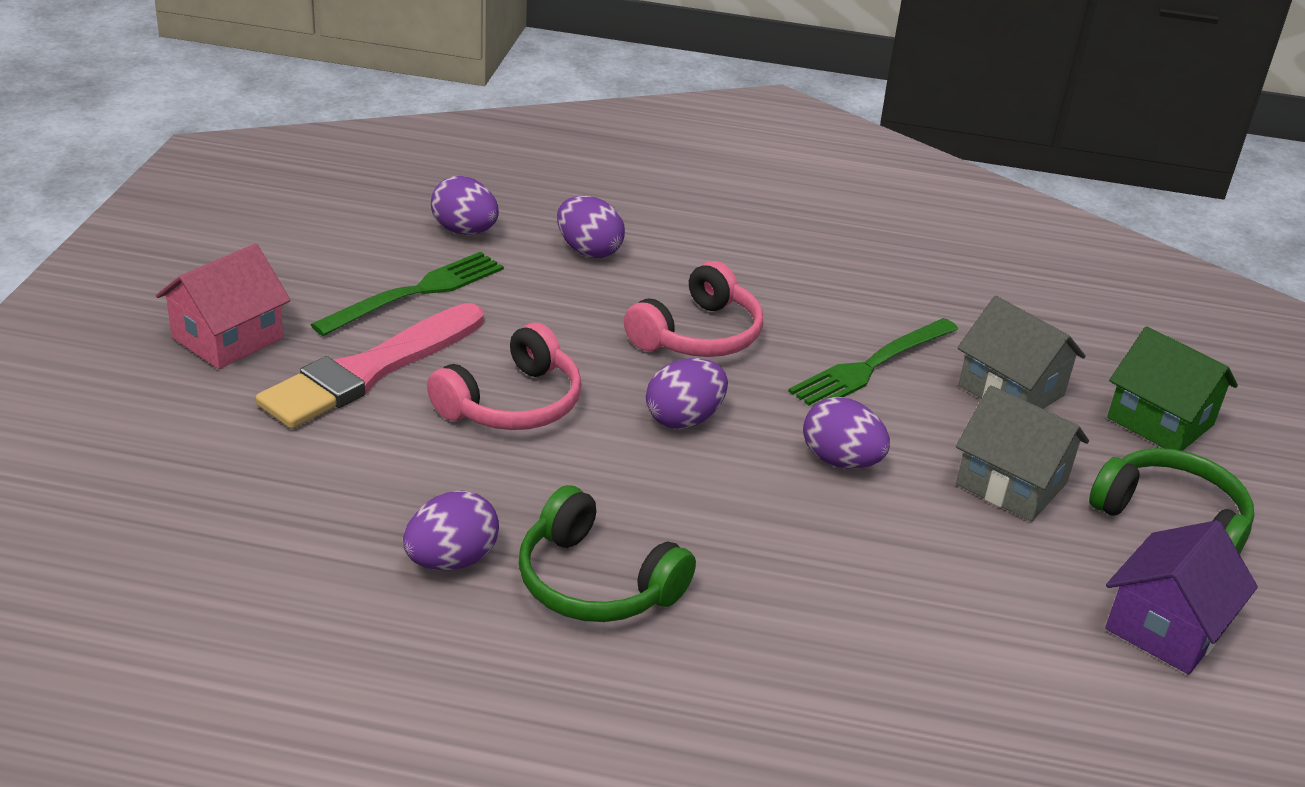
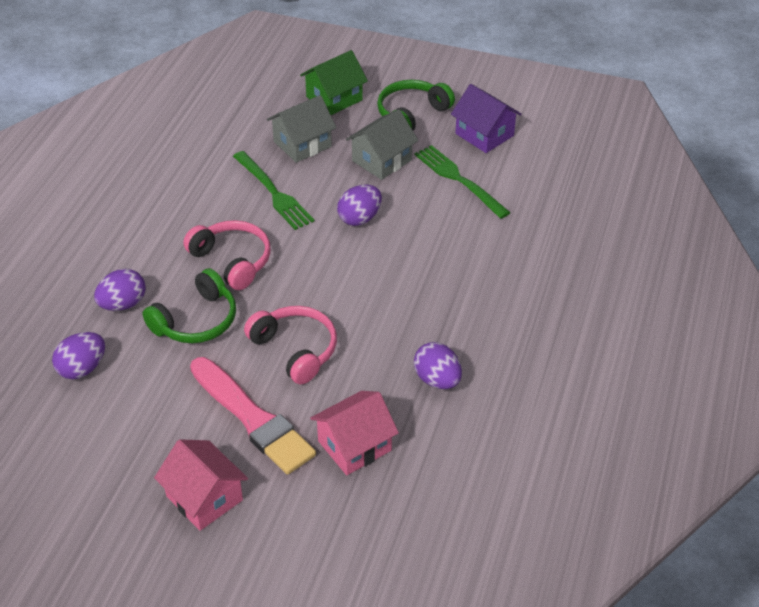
camera: 80 degrees left, 10 degrees up
green fork [311,252,504,336] -> green fork moved to [415,145,511,219]
green headphones [519,485,696,622] -> green headphones moved to [142,268,236,343]
purple egg [646,358,728,429] -> none
none -> pink house [310,391,399,475]

